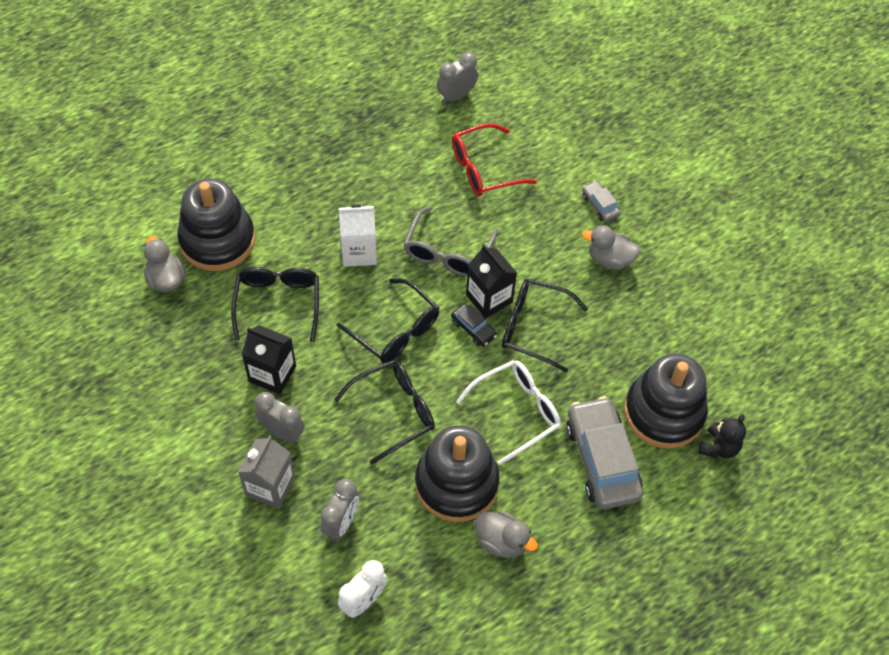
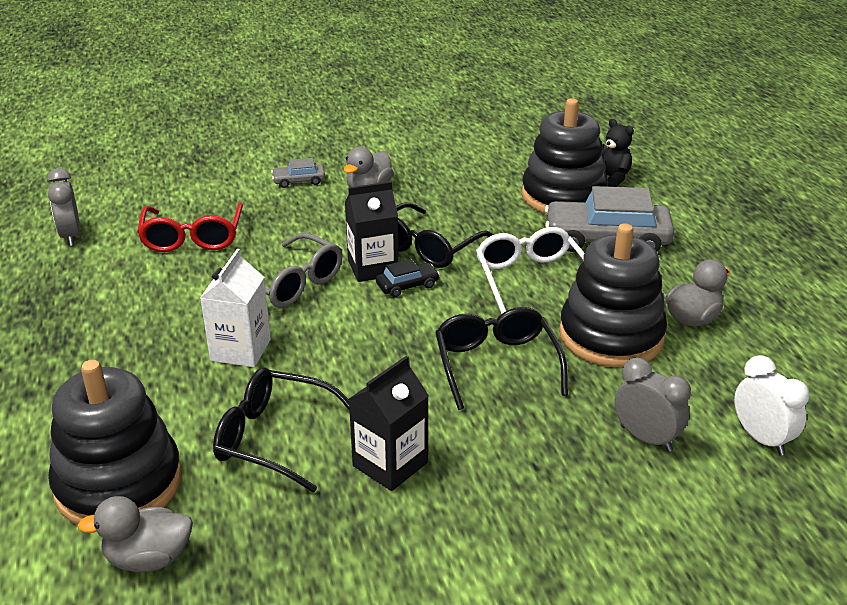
camera: 70 degrees left, 25 degrees down
grey carton [238,435,295,509] -> none
grey clock [255,392,305,443] -> none
black glasses [336,279,440,363] -> none

